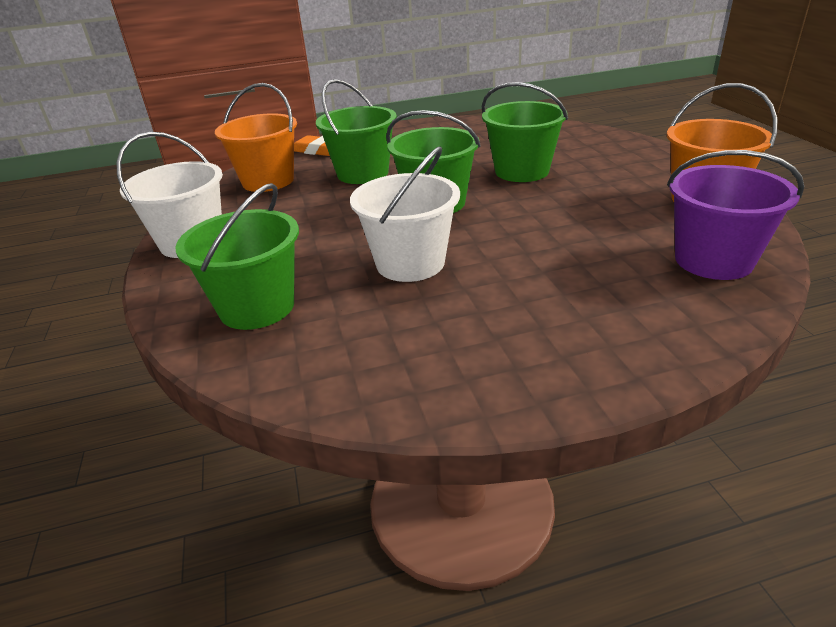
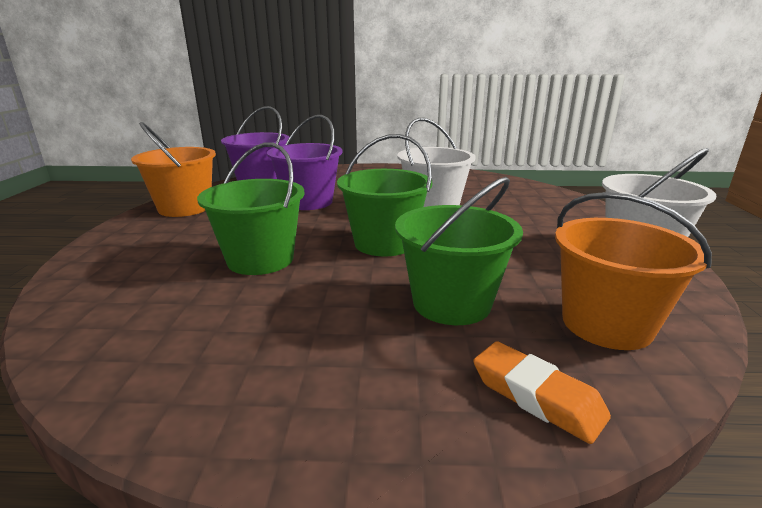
camera: 165 degrees left, 10 degrees down
green bucket [175,183,299,330] -> none
none -> purple bucket [267,115,343,210]

